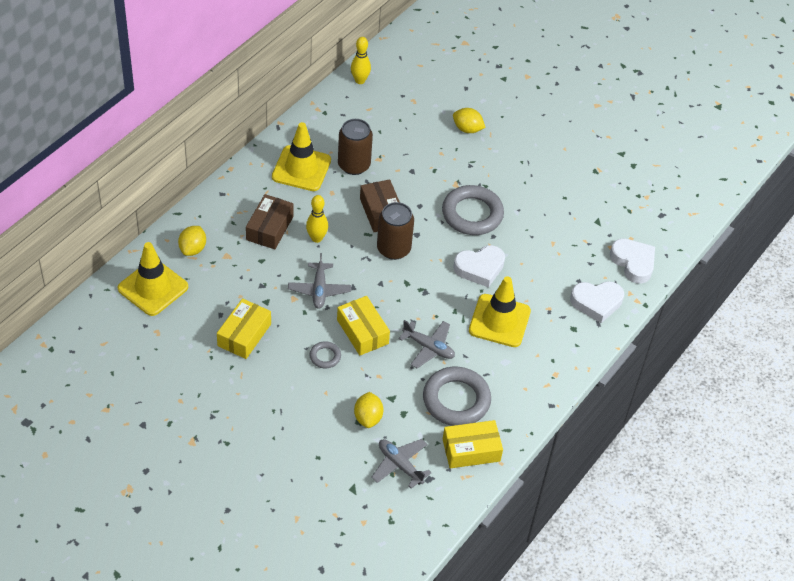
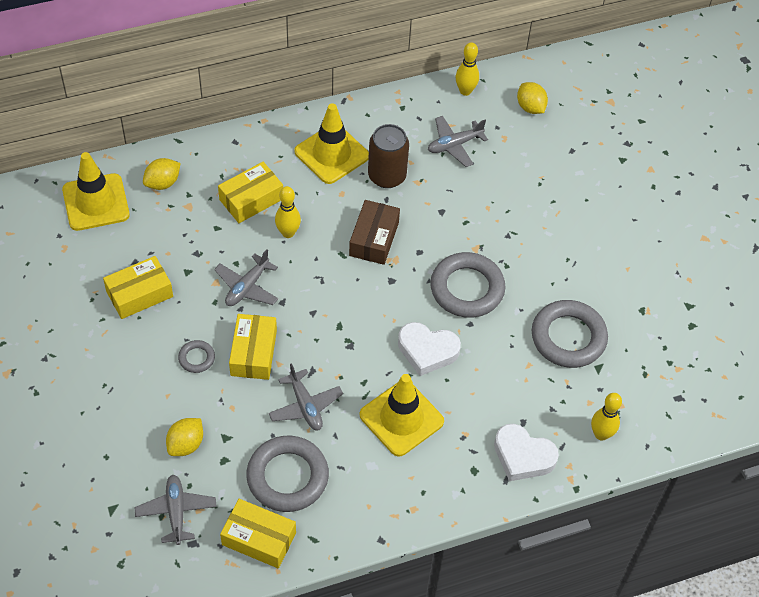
camera: 35 degrees right, 5 degrees up
brown box [246,194,294,249] -> yellow box [218,162,283,223]
brown can [377,202,414,260] -> none
yellow lemon [453,108,486,133] -> yellow lemon moved to [517,82,548,114]
white heart [610,238,655,284] -> yellow bowling pin [591,393,622,441]
none -> grey plane [428,116,488,167]
none -> grey ring [532,300,608,368]

